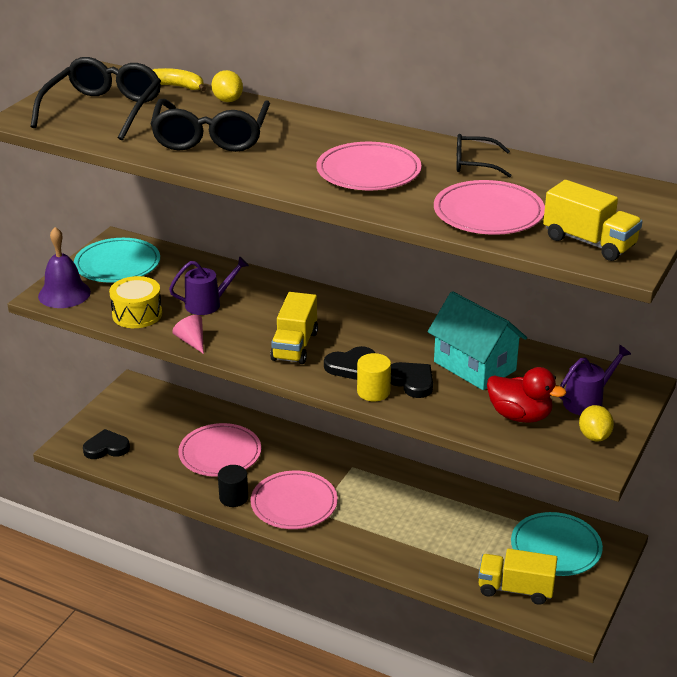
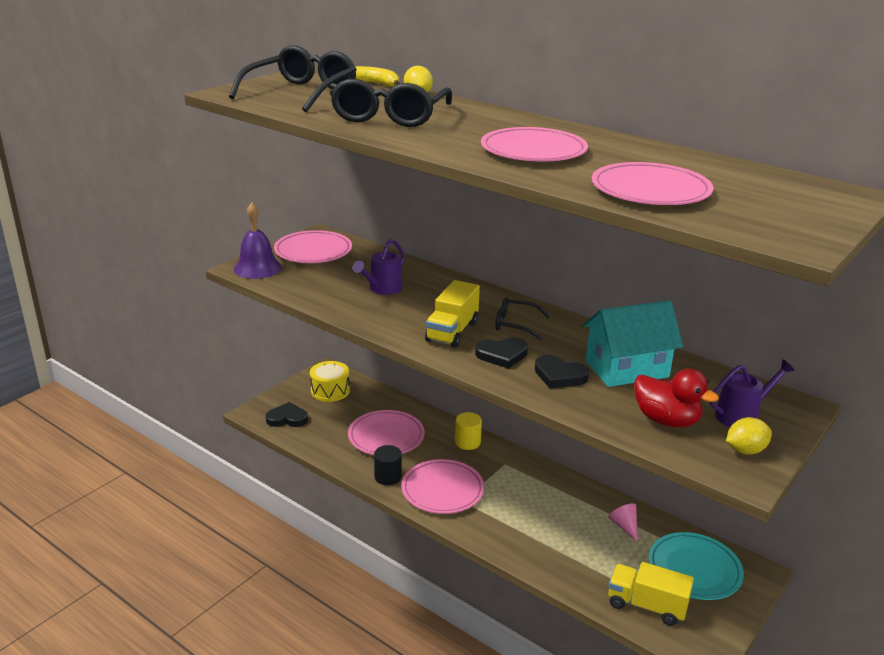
camera: 10 degrees right, 5 degrees down
turquoise plate [74,238,160,283] -> pink plate [274,230,352,263]
yellow drum [109,276,162,328] -> yellow drum moved to [310,361,350,402]
purple watering can [169,256,249,315] -> purple watering can turned 135 degrees clockwise [353,239,405,295]
pink cone [172,315,204,354] -> pink cone moved to [608,503,638,542]
yellow cylinder [357,353,391,401] -> yellow cylinder moved to [455,412,482,450]
black heart [391,362,433,398] -> black heart turned 150 degrees clockwise [535,355,589,388]
turquoise house [428,291,527,390] -> turquoise house turned 75 degrees counterclockwise [583,300,683,387]
black glasses [456,134,512,178] -> black glasses moved to [495,297,550,340]
yellow truck [543,180,642,261] -> none
yellow lemon [579,405,614,442] -> yellow lemon turned 60 degrees clockwise [726,417,772,455]

